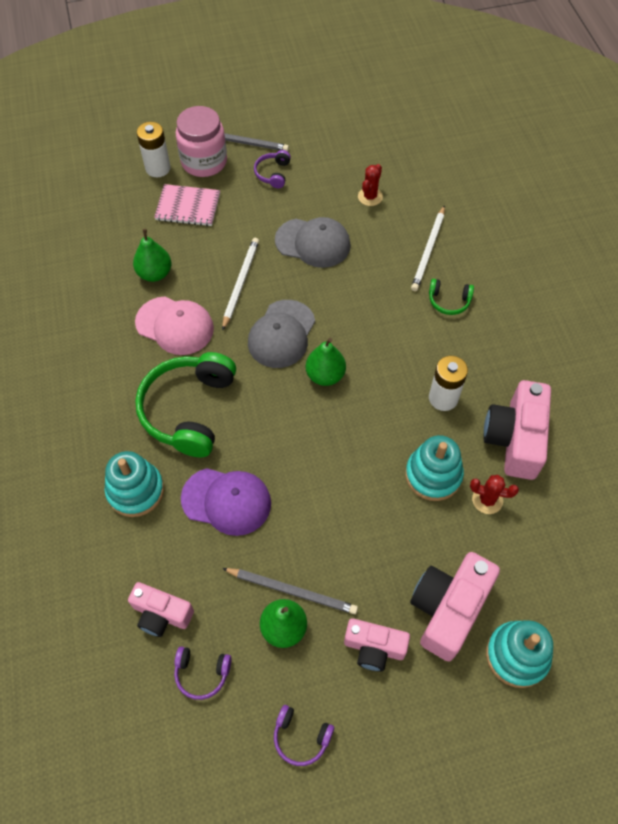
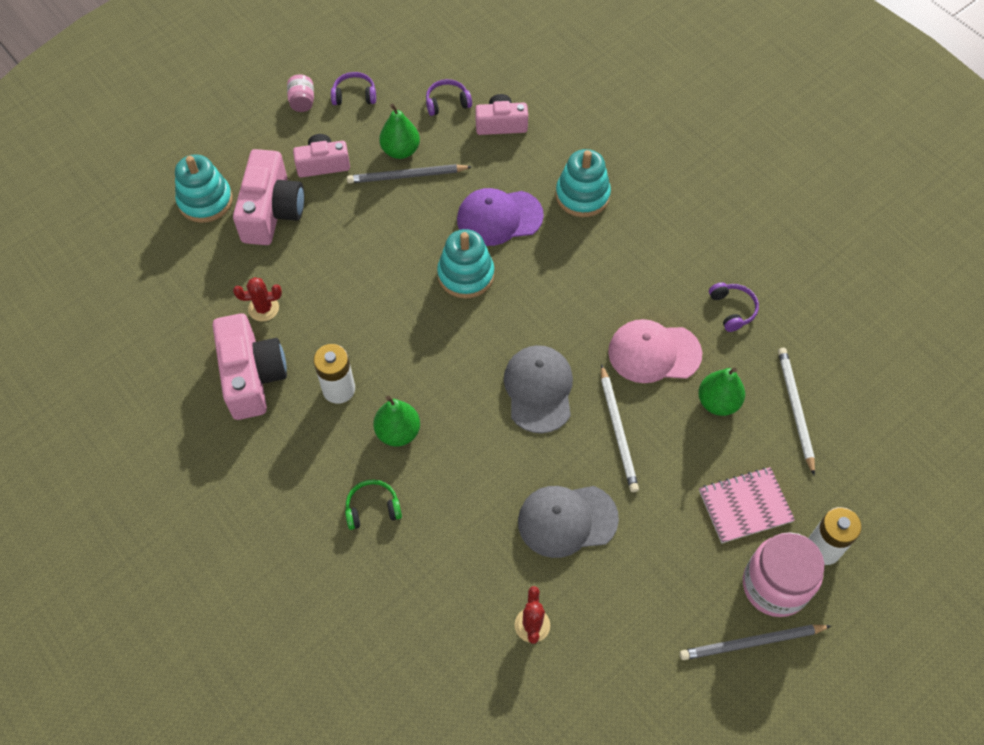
camera: 155 degrees right, 0 degrees up
green headphones [135,352,236,457] -> none
purple headphones [254,150,291,188] -> purple headphones moved to [709,282,759,332]
green pear [306,338,346,386] -> green pear moved to [373,395,420,446]
turquoise stacking toy [405,435,464,501] -> turquoise stacking toy moved to [437,229,494,299]
white pencil [411,205,445,291] -> white pencil moved to [778,348,815,475]
none -> pink jar [287,74,314,112]

